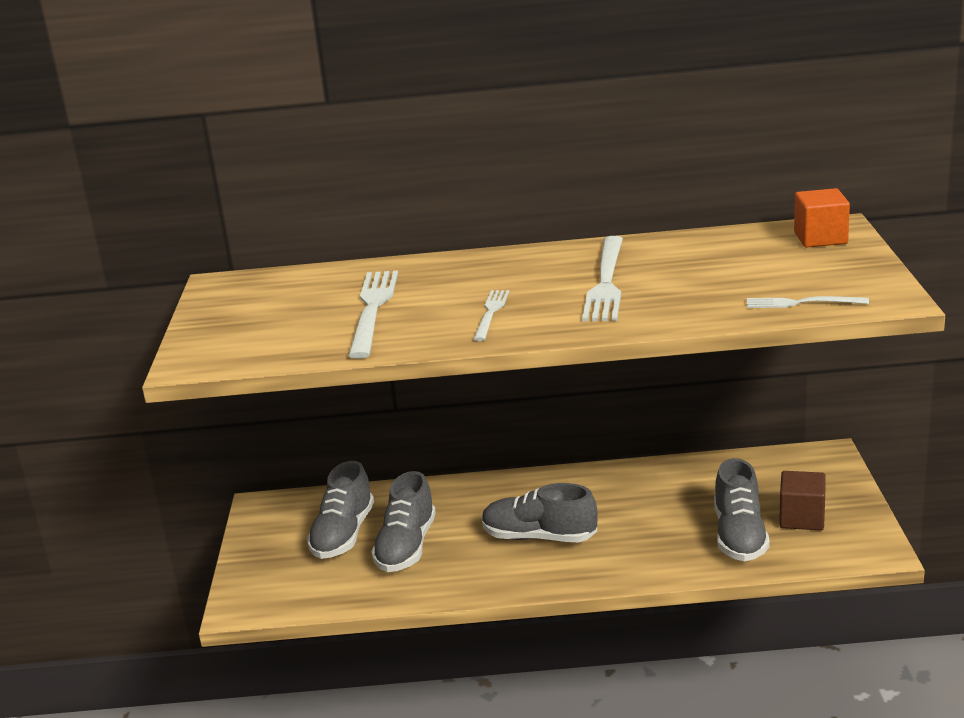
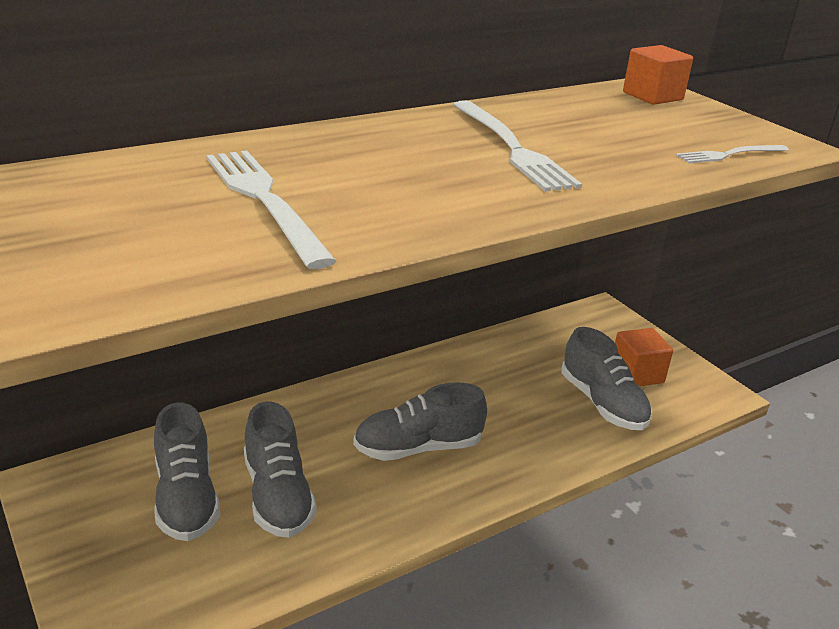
camera: 35 degrees left, 5 degrees up
white fork [474,290,509,341] -> none
brown cube [779,471,826,530] -> orange cube [615,328,673,386]

